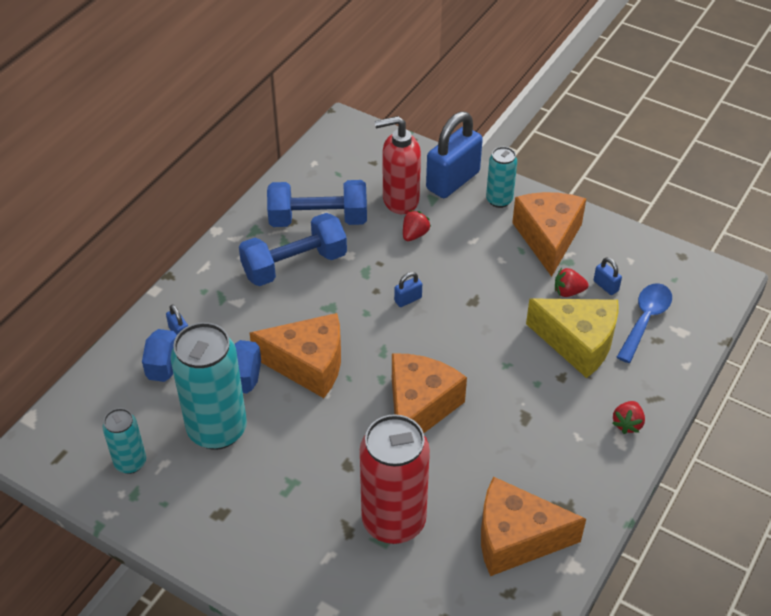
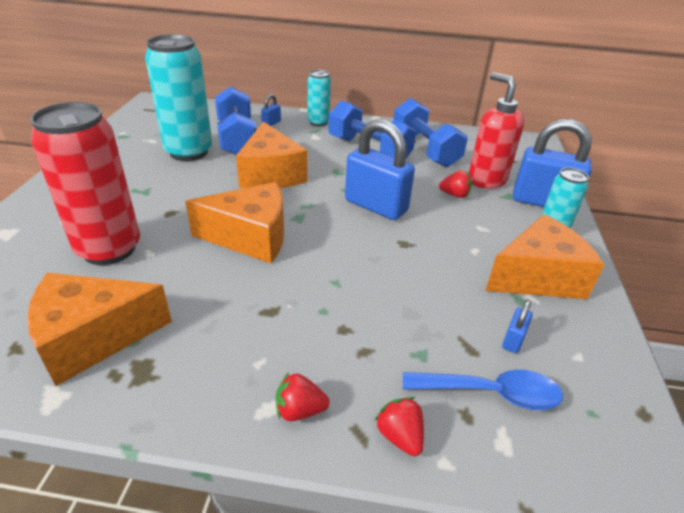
camera: 65 degrees right, 10 degrees down
turquoise can [103,408,146,474] -> turquoise can moved to [308,70,331,127]
blue padlock [394,272,422,307] -> blue padlock [345,119,415,220], size x2.38
orange cheese [481,477,586,576] -> orange cheese turned 90 degrees counterclockwise [27,273,172,386]
yellow cheese [526,298,619,378] -> none
red strawberry [555,268,589,297] -> red strawberry moved to [375,397,424,456]

